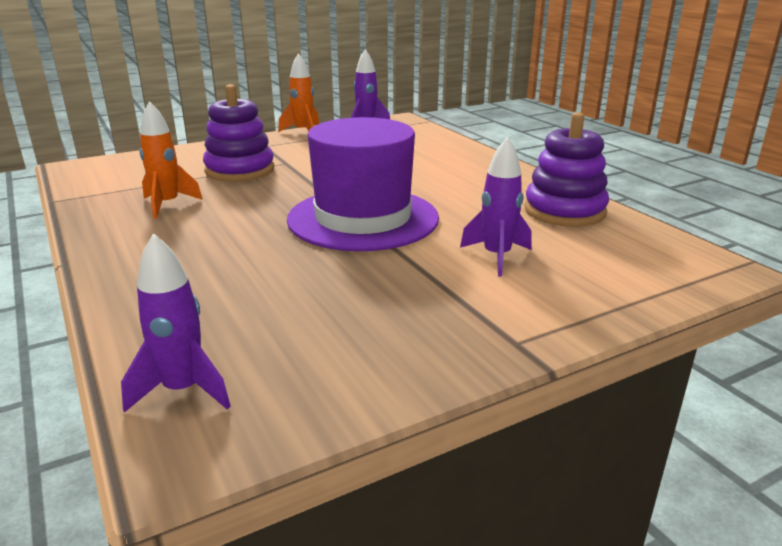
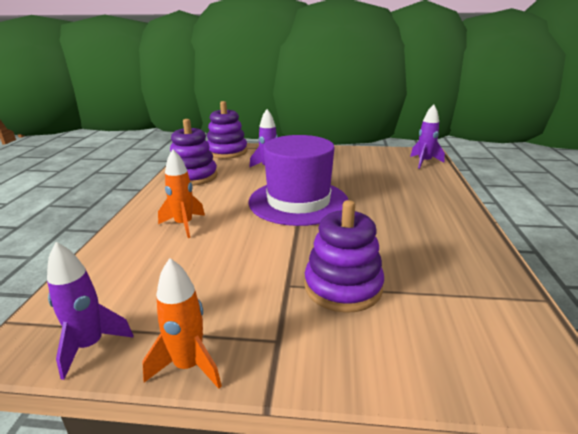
camera: 145 degrees left, 0 degrees up
orange rocket [139,101,203,219] -> orange rocket moved to [158,149,205,238]
none -> purple stacking toy [207,101,248,159]

